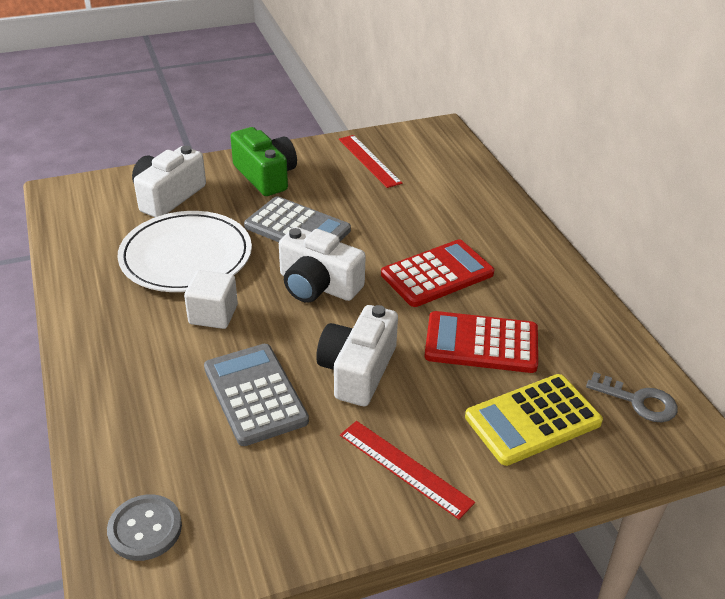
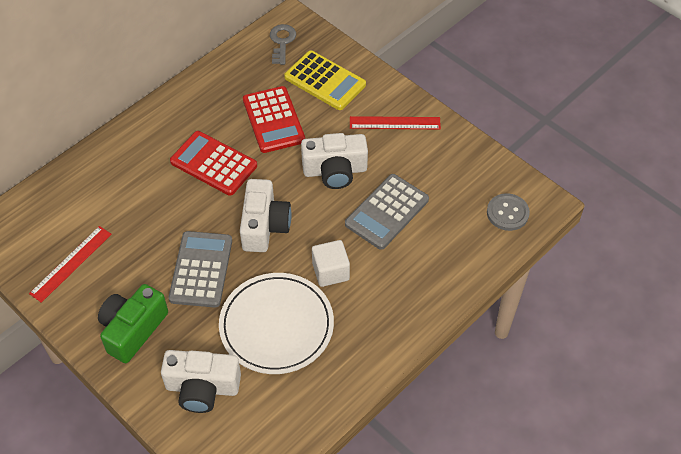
camera: 115 degrees left, 15 degrees up
red ruler [340,421,475,519] -> red ruler turned 75 degrees clockwise [350,116,441,129]

